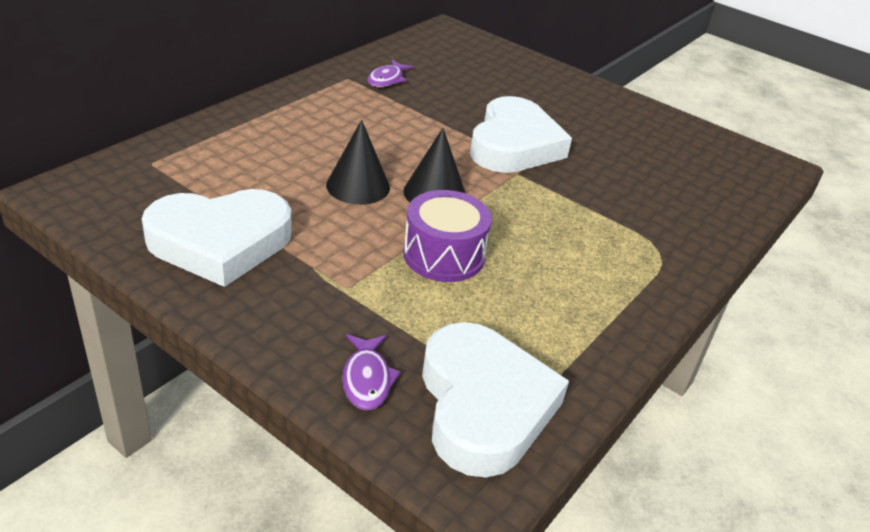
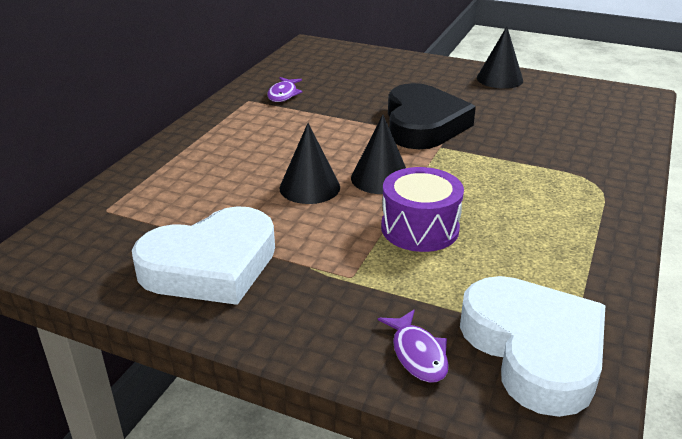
camera: 10 degrees left, 5 degrees down
white heart [470,96,572,173] -> black heart [388,83,476,149]
none -> black cone [477,27,523,89]

